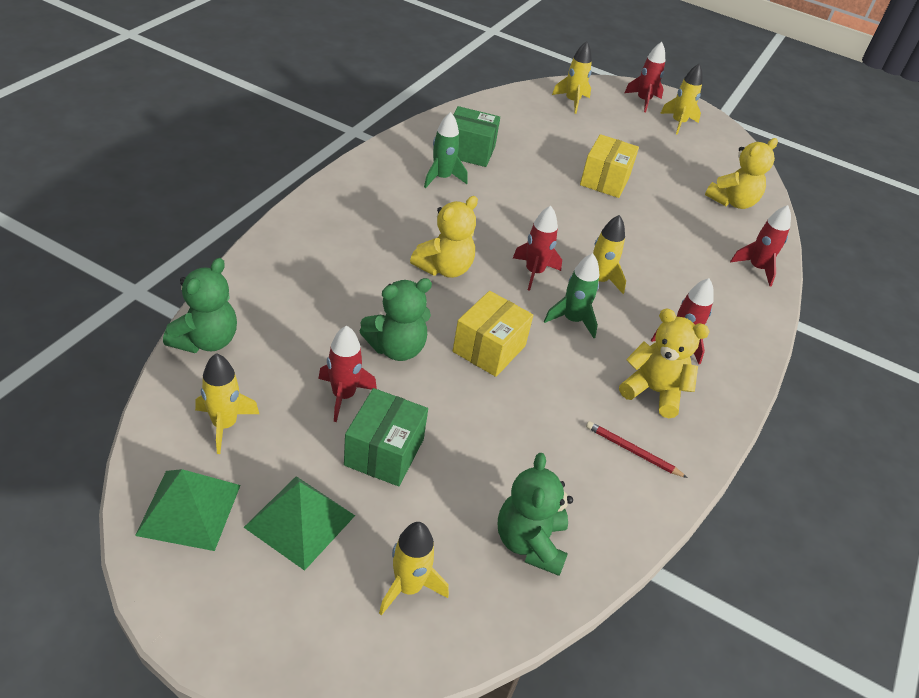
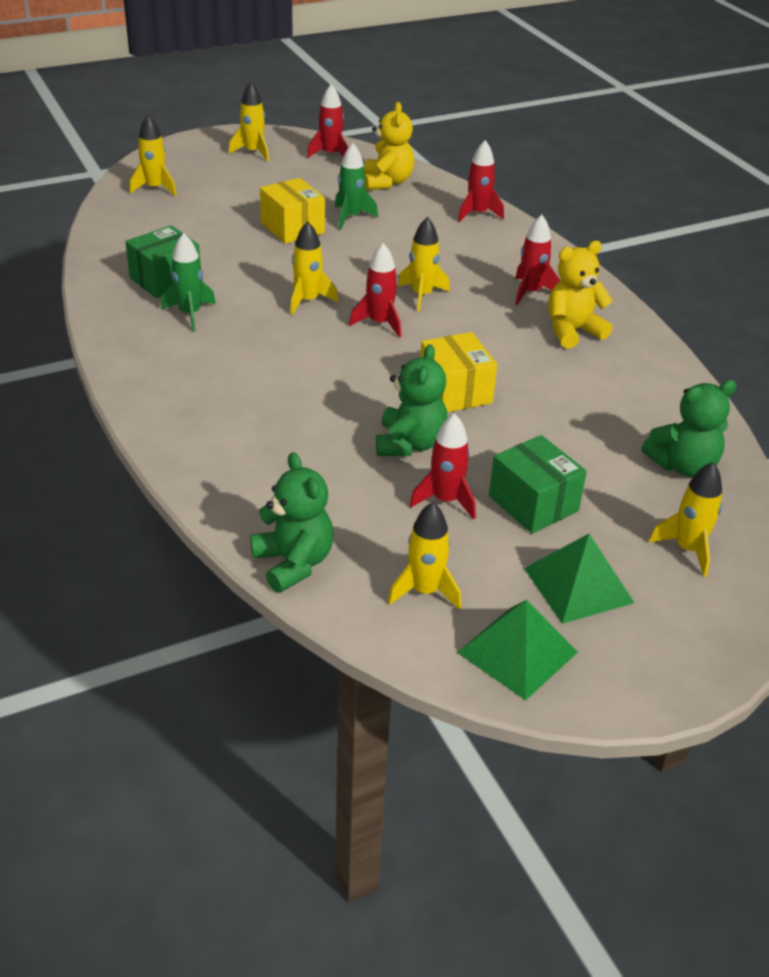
camera: 50 degrees left, 5 degrees down
yellow teddy bear [410,196,478,278] -> none
green teddy bear [498,453,573,576] -> green teddy bear turned 60 degrees counterclockwise [642,380,737,477]
green rocket [544,253,599,338] -> green rocket moved to [335,143,378,229]
red pencil [586,421,688,478] -> none
red rocket [624,42,665,112] -> red rocket moved to [307,84,348,158]
none -> yellow rocket [290,221,338,315]

